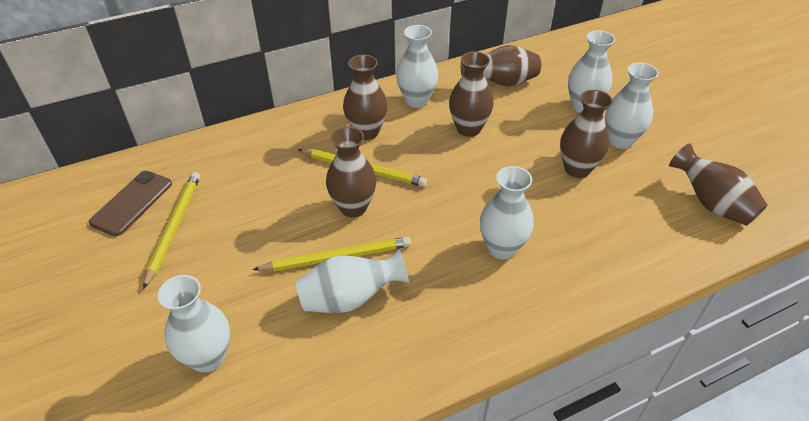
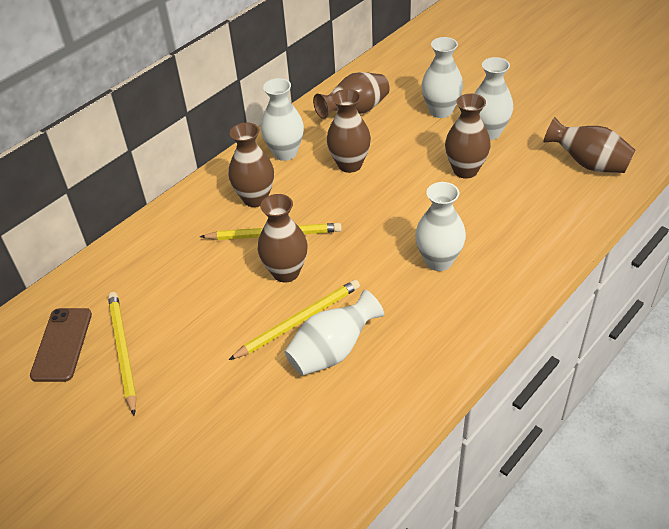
camera: 20 degrees left, 0 degrees up
white vase [158,275,230,373] -> none

